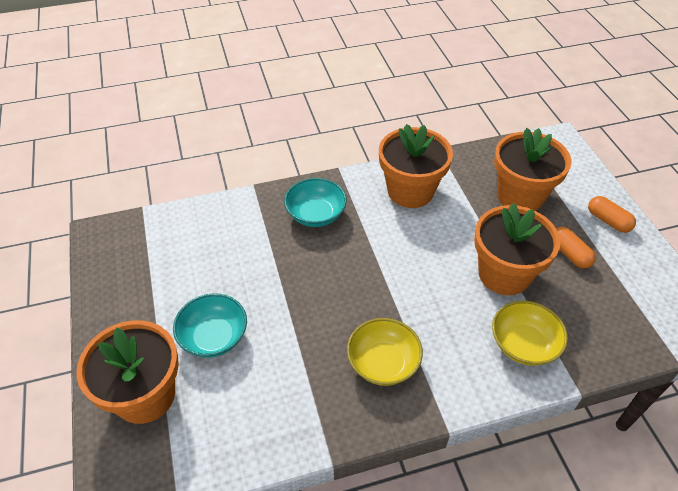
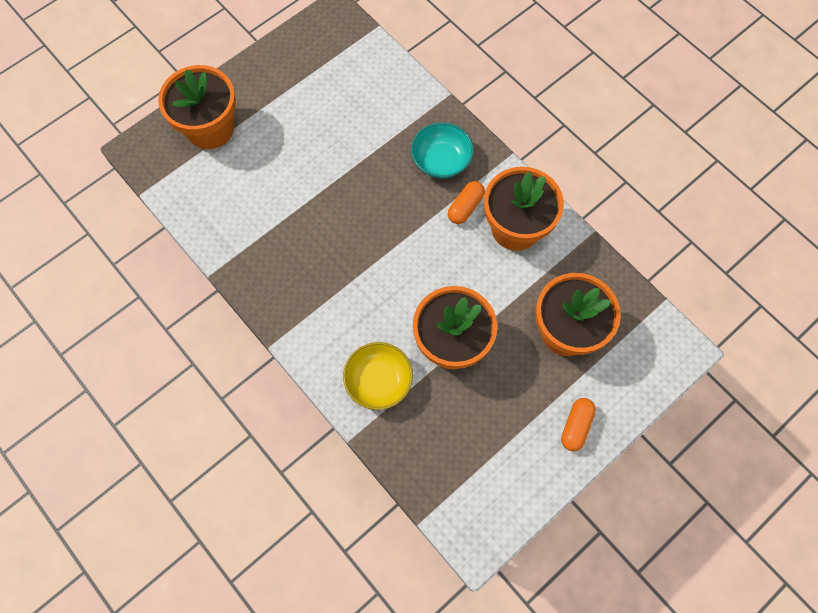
camera: 65 degrees right, 20 degrees up
turquoise bowl [173,293,247,358] -> none
yellow bowl [347,318,423,386] -> none
orange capsule [556,227,596,268] -> orange capsule moved to [448,181,485,224]

